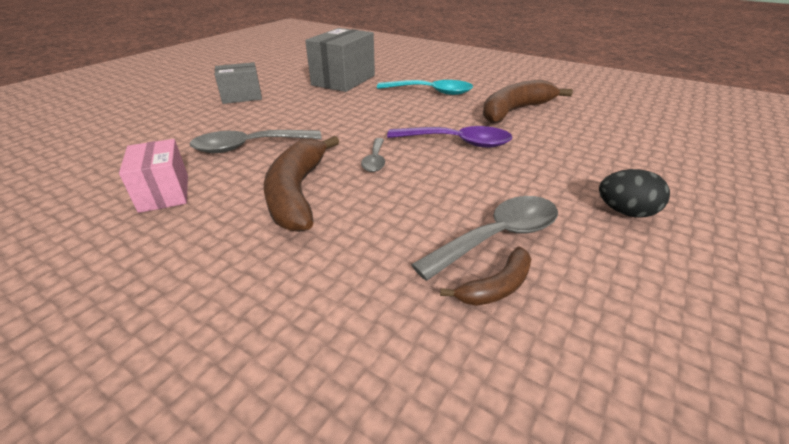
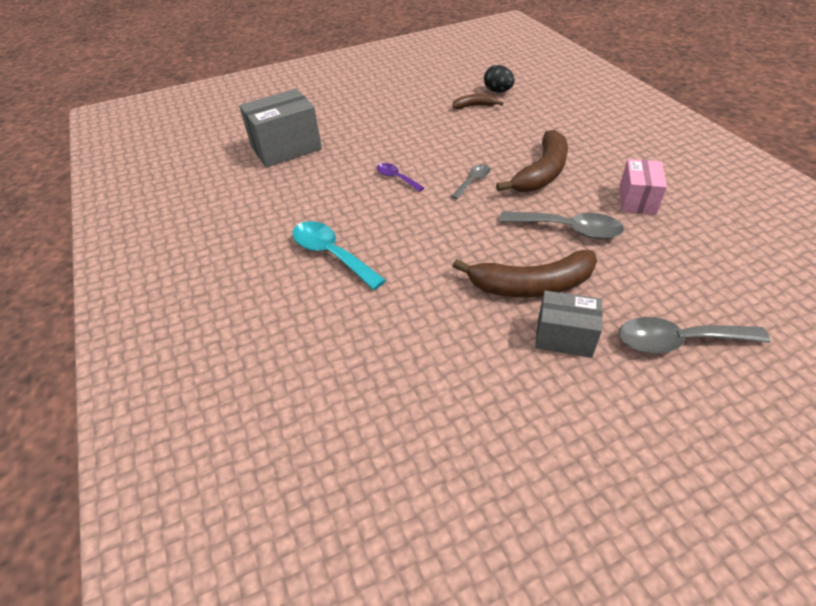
camera: 145 degrees left, 10 degrees up
grey box [305,28,375,92] -> grey box moved to [239,89,322,167]
purple spoon [387,126,513,148] -> purple spoon [377,163,424,192], size x0.57
grey spoon [411,196,558,281] -> grey spoon moved to [619,317,770,353]
brown banana [483,80,573,124] -> brown banana moved to [453,250,597,297]
black egg [599,169,670,217] -> black egg moved to [484,65,515,92]

